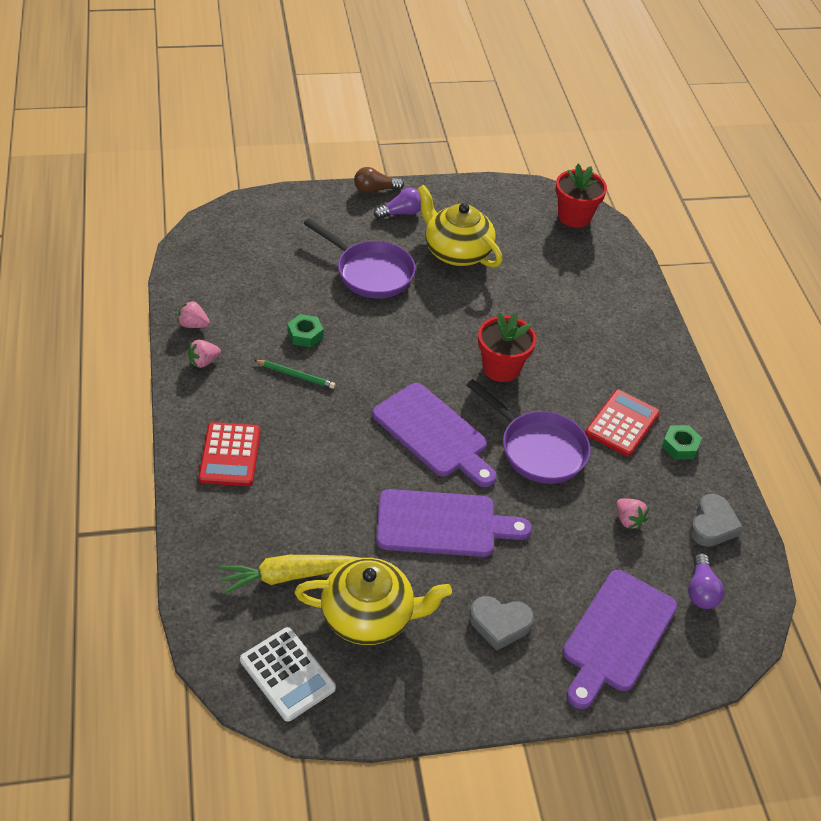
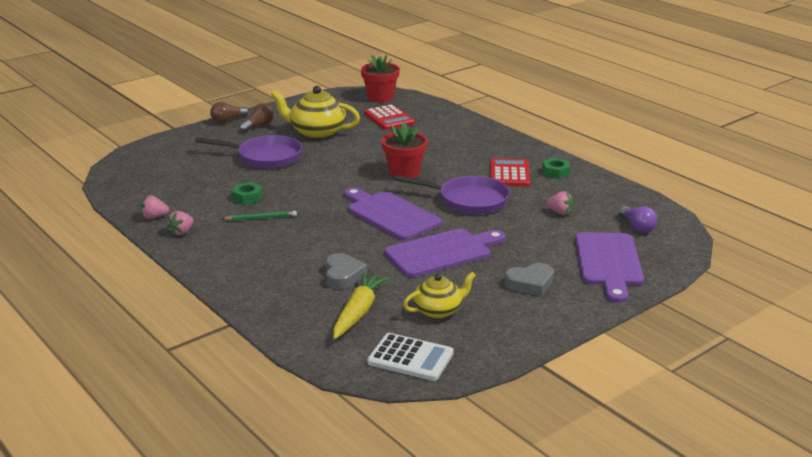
camera: 25 degrees left, 20 degrees down
red calculator [198,422,260,486] -> red calculator moved to [364,104,415,130]
yellow carrot [219,555,360,595] -> yellow carrot turned 150 degrees clockwise [333,273,389,339]
yellow teapot [294,558,452,645] -> yellow teapot [403,272,476,319], size x0.63
purple cutting board [372,383,497,487] -> purple cutting board turned 150 degrees counterclockwise [344,188,442,240]
purple light bulb [374,188,421,219] -> brown light bulb [239,103,274,132]
grey heart [690,494,743,547] -> grey heart moved to [326,253,367,289]

